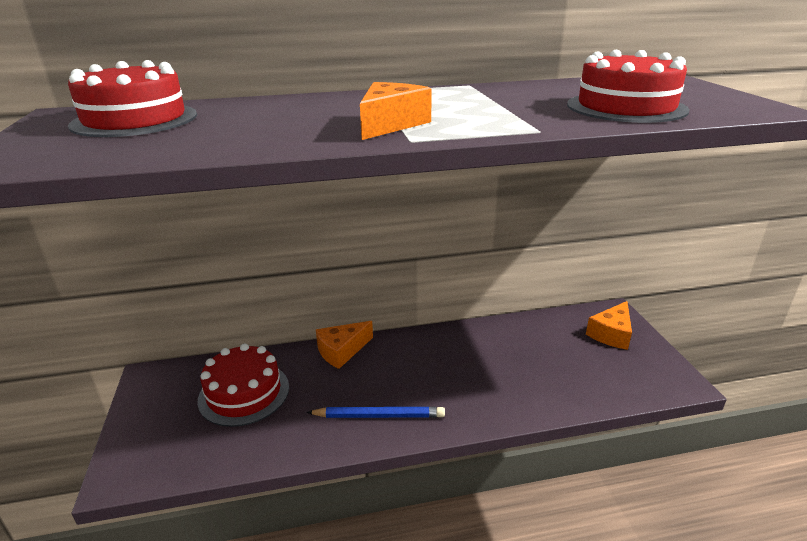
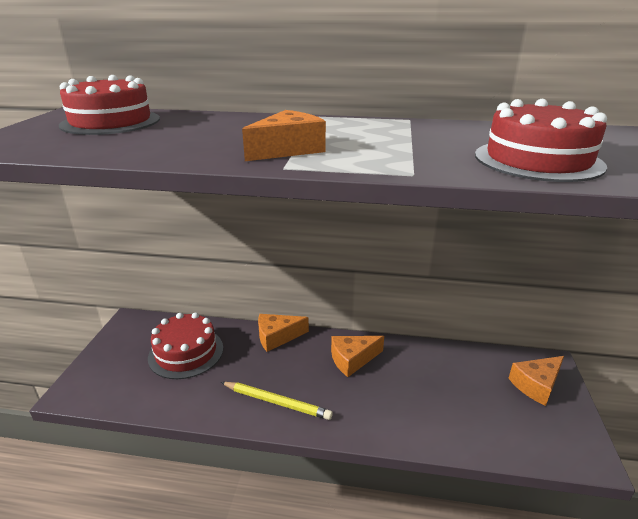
camera: 20 degrees right, 0 degrees up
blue pencil [306,407,445,418] -> yellow pencil [221,382,333,420]
none -> orange cheese [331,336,384,377]

